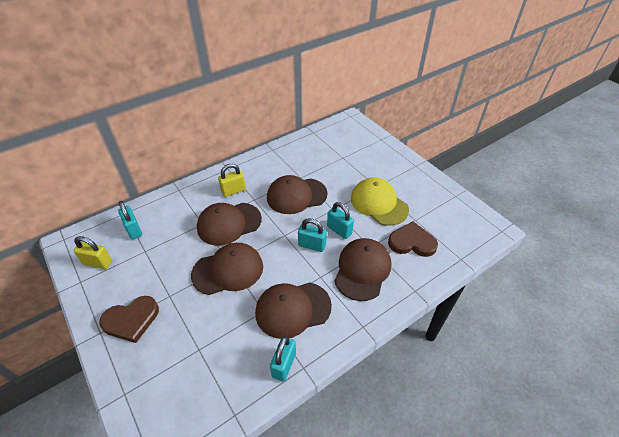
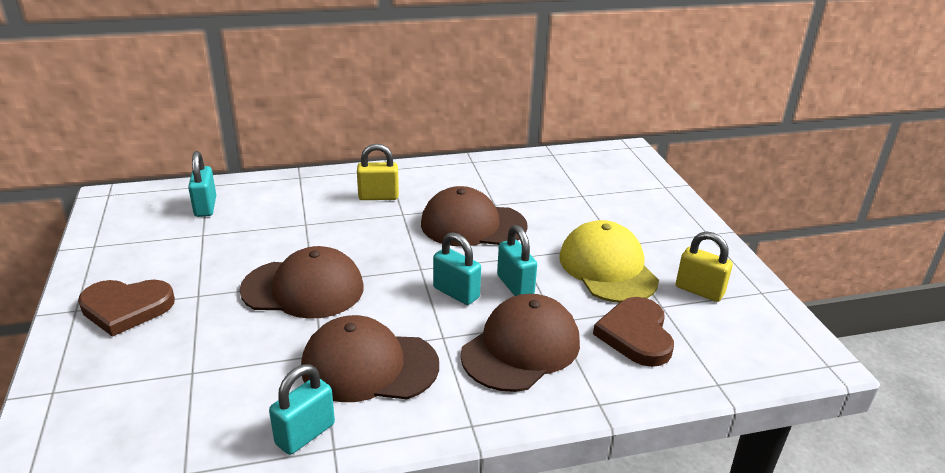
camera: 20 degrees right, 15 degrees down
yellow padlock [73,236,112,269] -> yellow padlock moved to [676,231,733,302]
brown cap [197,203,262,246] -> none
brown heart [388,221,438,257] -> brown heart turned 120 degrees counterclockwise [593,297,674,367]

